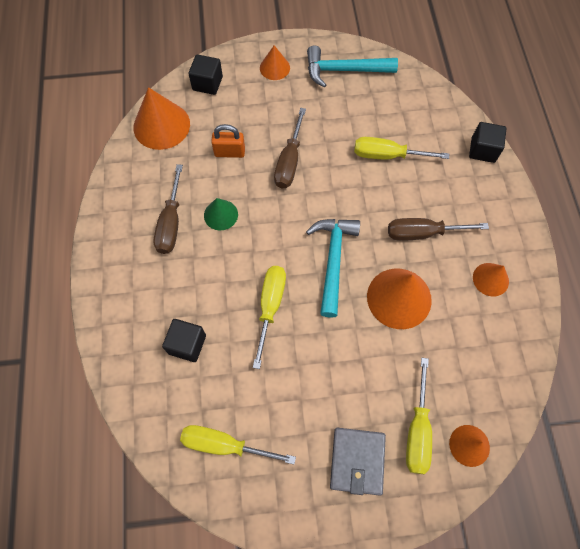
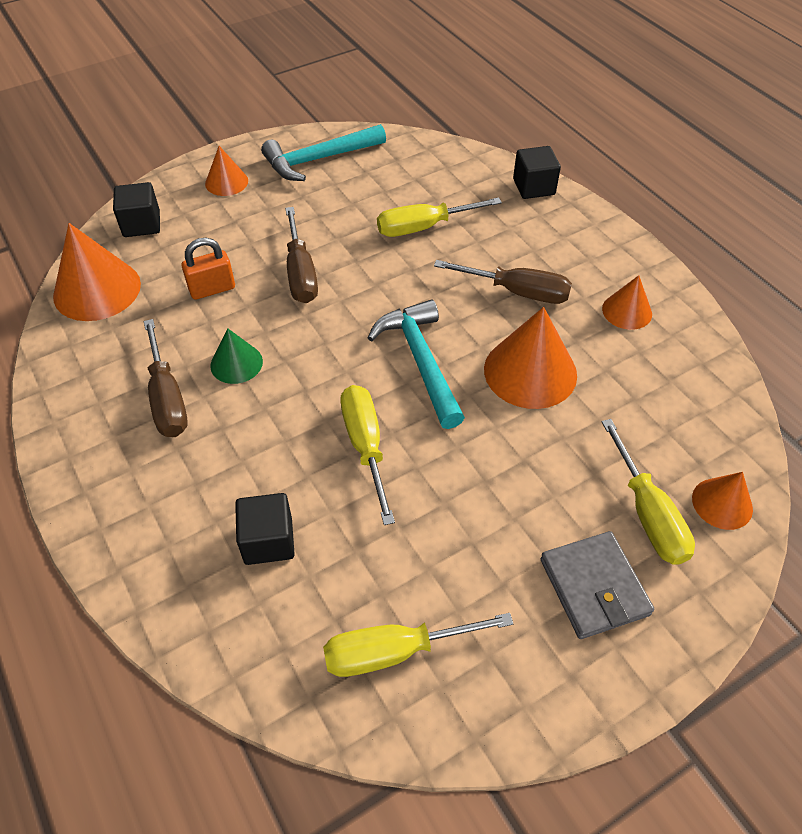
camera: 25 degrees left, 15 degrees down
brown screwdriver [388,218,489,241] -> brown screwdriver turned 135 degrees counterclockwise [434,260,572,304]

